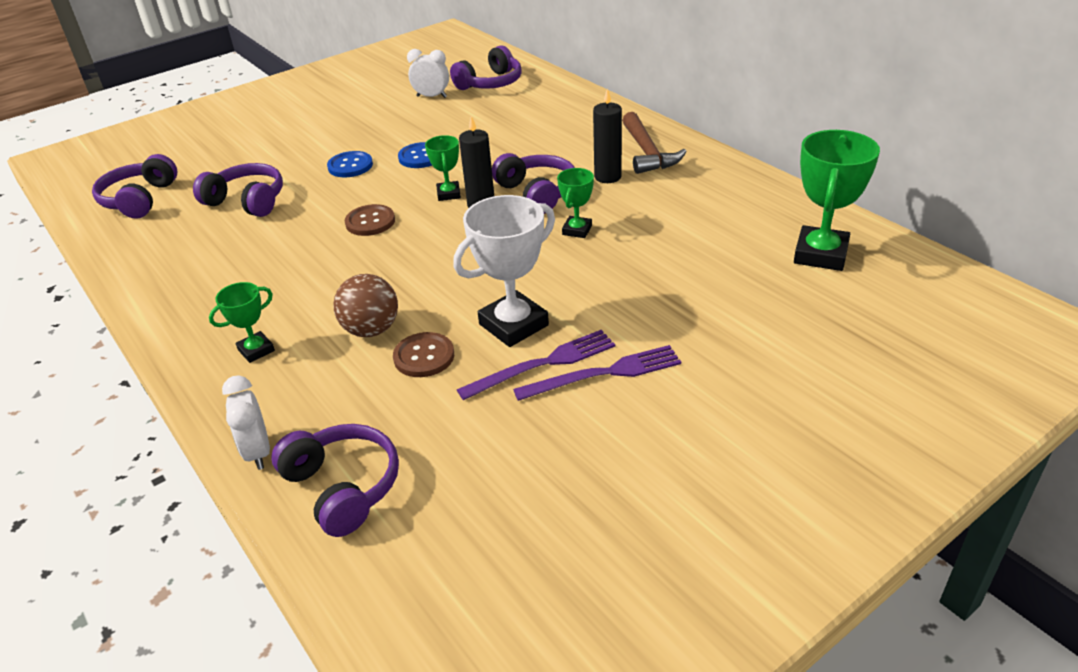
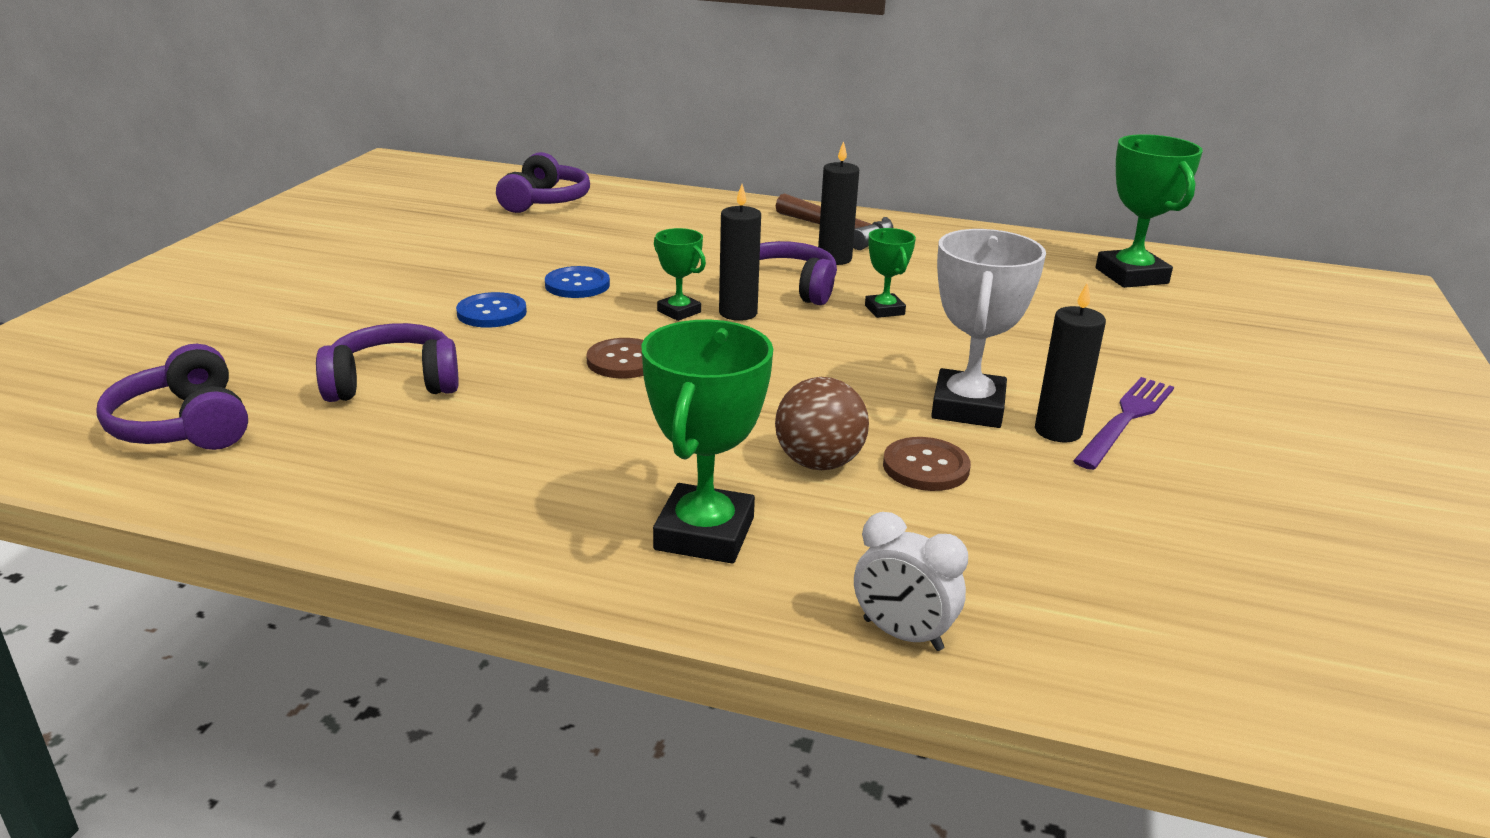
camera: 40 degrees left, 10 degrees down
green trophy [209,282,275,363] -> green trophy [642,320,773,564], size x1.84
purple headphones [271,424,399,537] -> none
white clock [407,49,449,98] -> none
purple fork [457,330,615,400] -> black candle [1035,282,1106,442]

